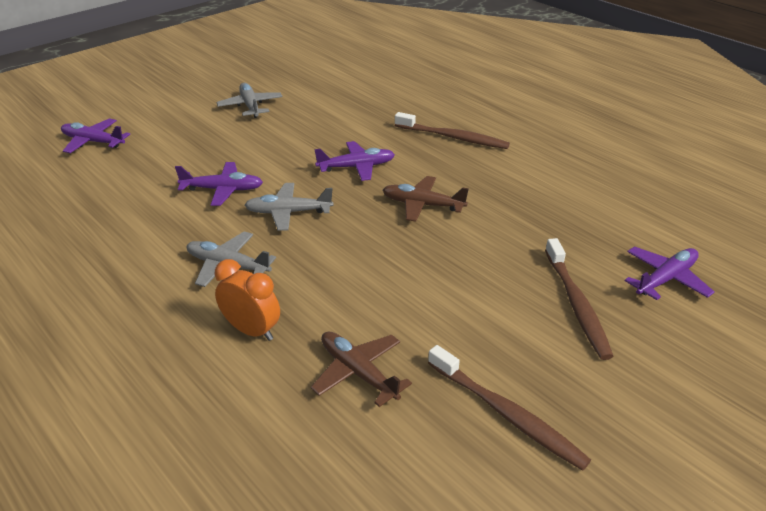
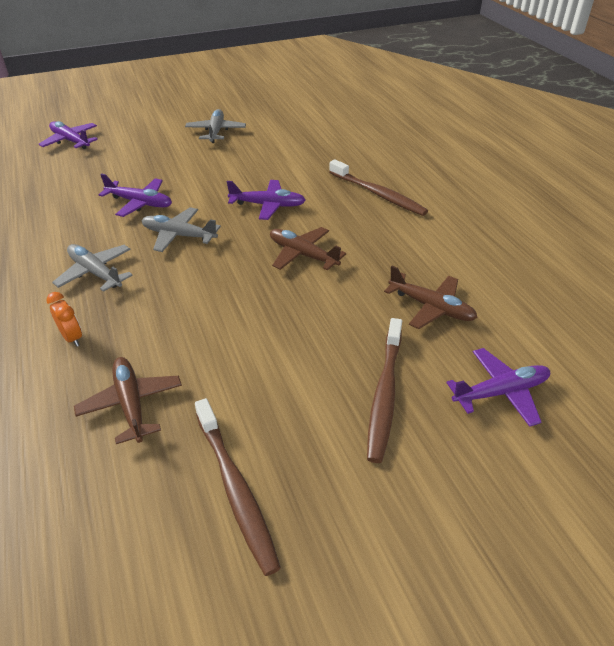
camera: 20 degrees right, 5 degrees up
orange clock [214,259,280,341] -> orange clock [46,292,82,347], size x0.67
none -> brown plane [384,266,478,329]

